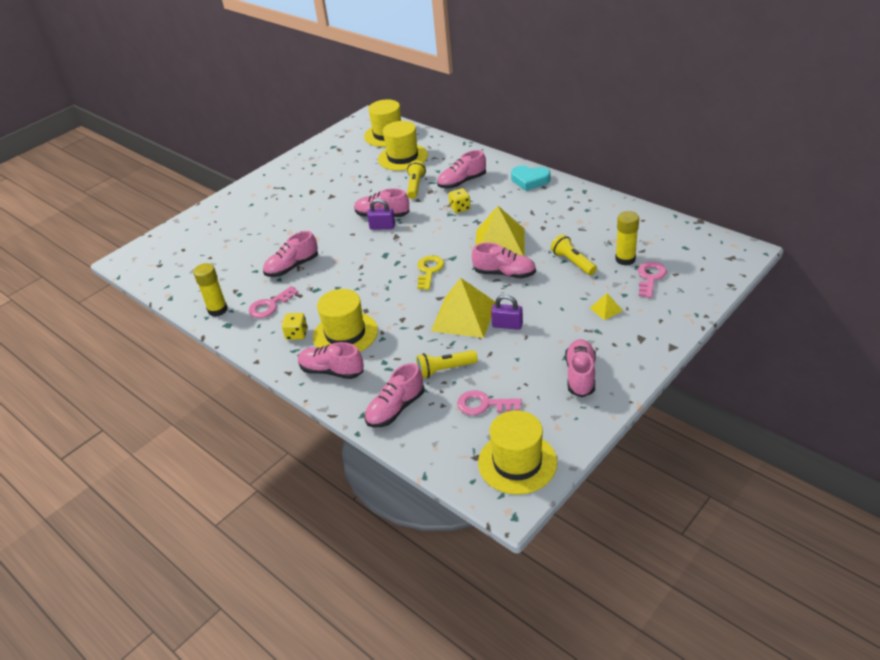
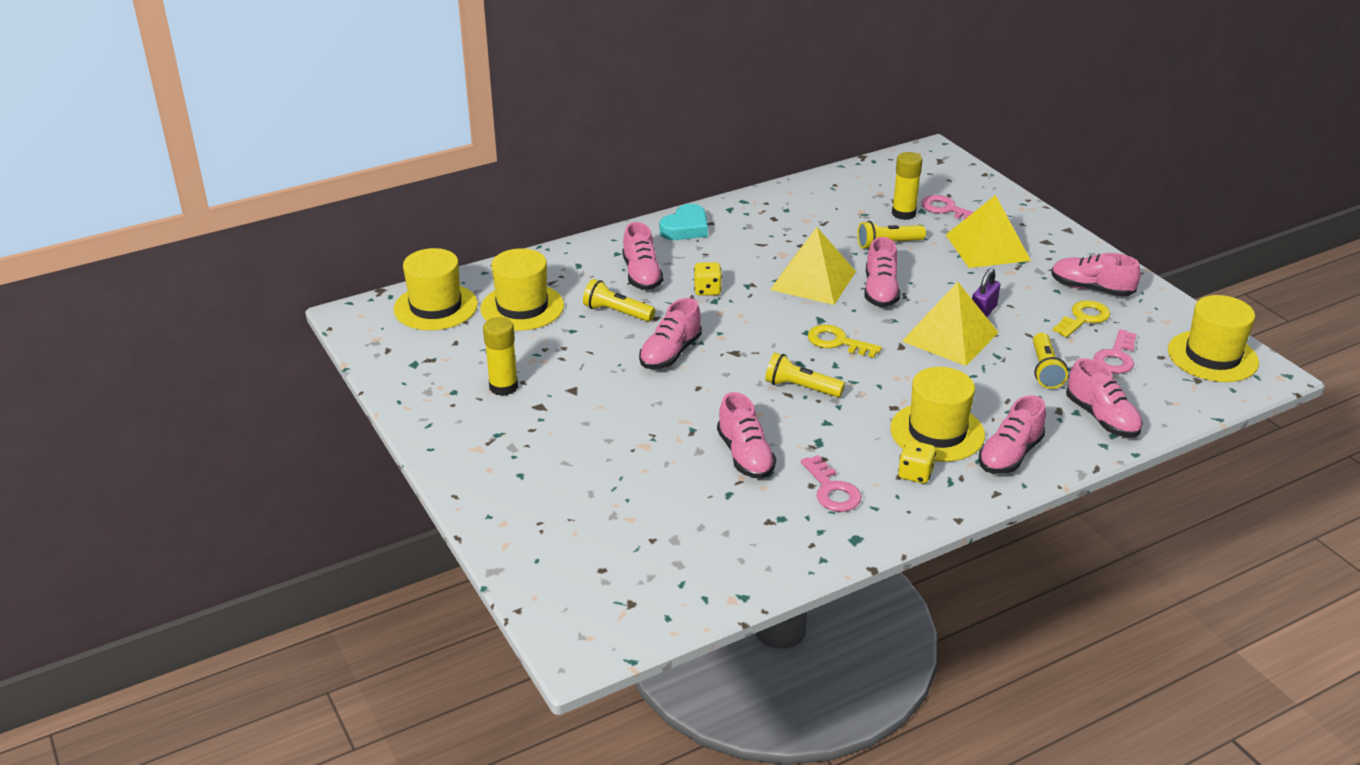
camera: 75 degrees left, 5 degrees down
yellow glue stick [193,263,228,316] -> yellow glue stick moved to [483,317,518,396]
purple padlock [367,198,395,230] -> none
pink shoe [472,243,536,278] -> pink shoe turned 150 degrees clockwise [864,237,900,307]
yellow pyramid [590,293,623,320] -> yellow pyramid [946,195,1031,268], size x2.34
none -> yellow flashlight [765,353,845,397]
none -> yellow key [1053,300,1110,337]

